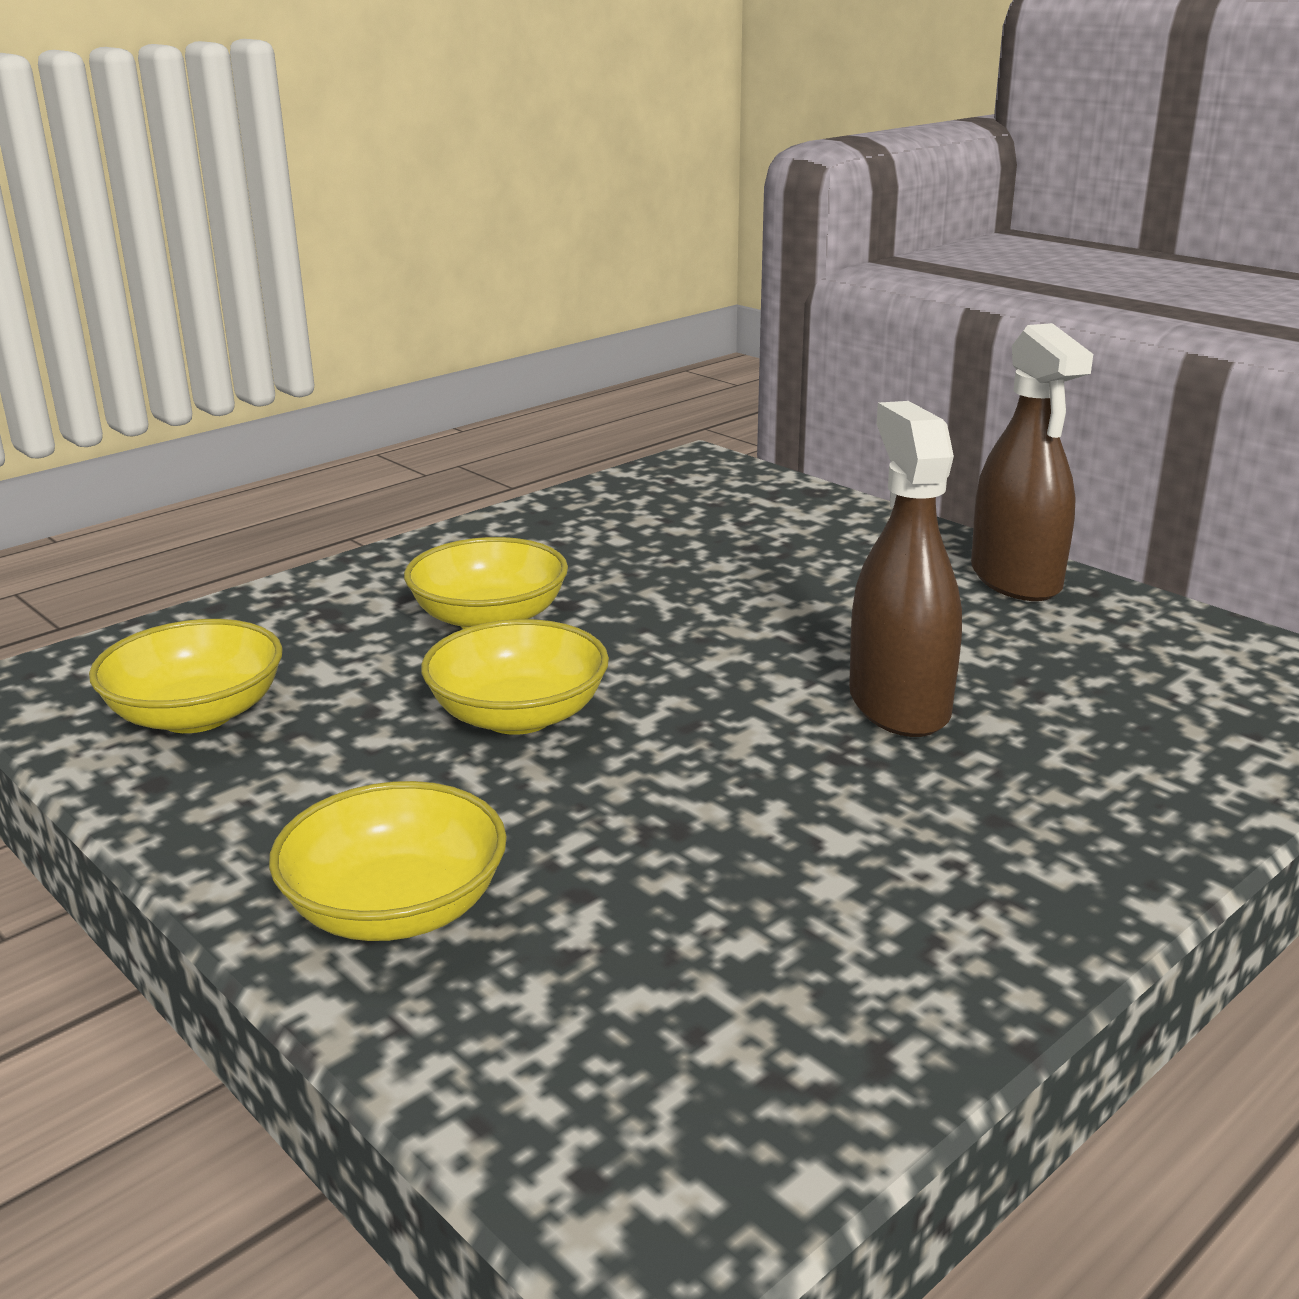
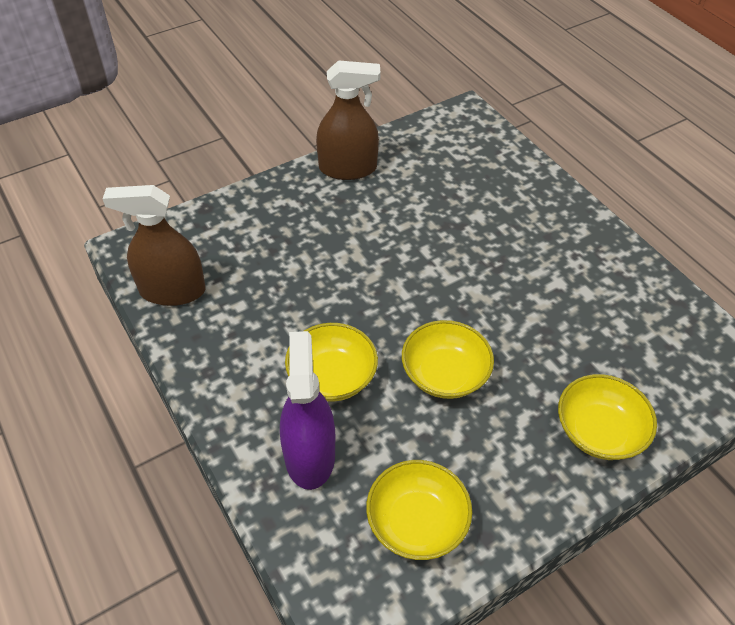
camera: 80 degrees left, 25 degrees up
brown spray bottle [849,401,962,737] -> brown spray bottle moved to [103,185,205,306]
none -> purple spray bottle [280,331,335,490]

